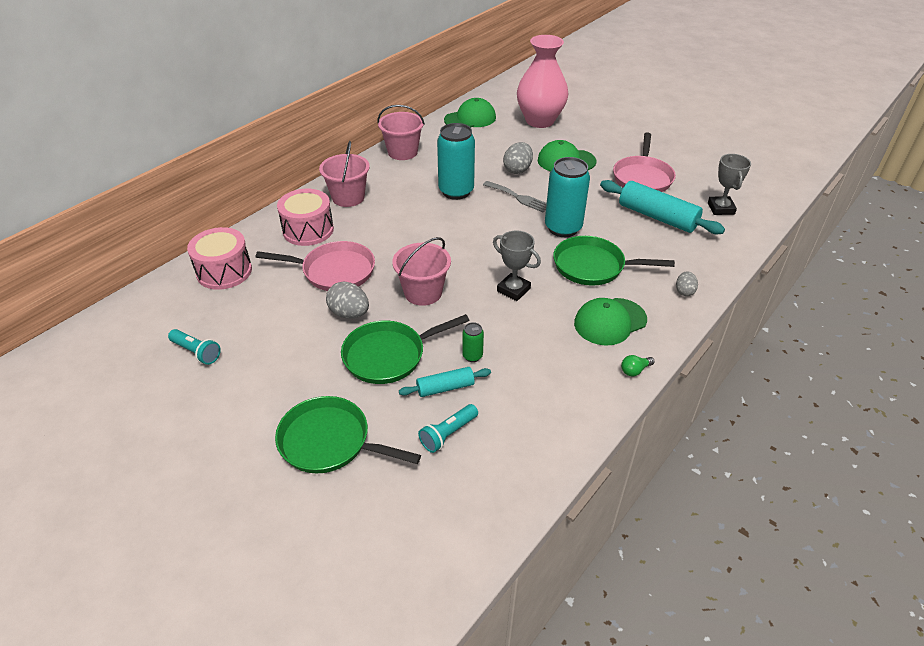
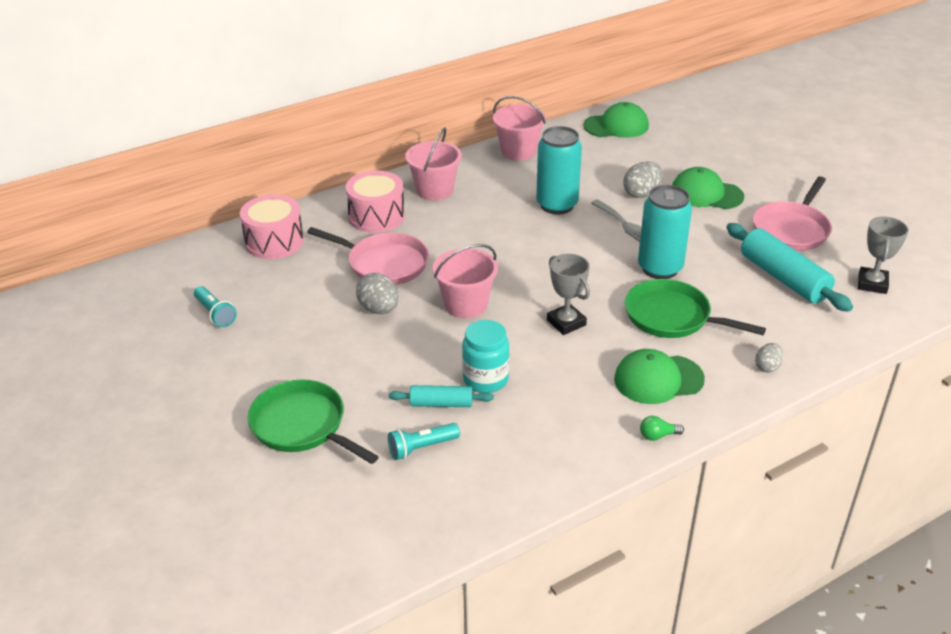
camera: 20 degrees right, 5 degrees down
green pan [341,314,470,384] -> none
green can [462,322,484,362] -> turquoise jar [462,320,509,393]
pink vase [517,35,568,128] -> none

